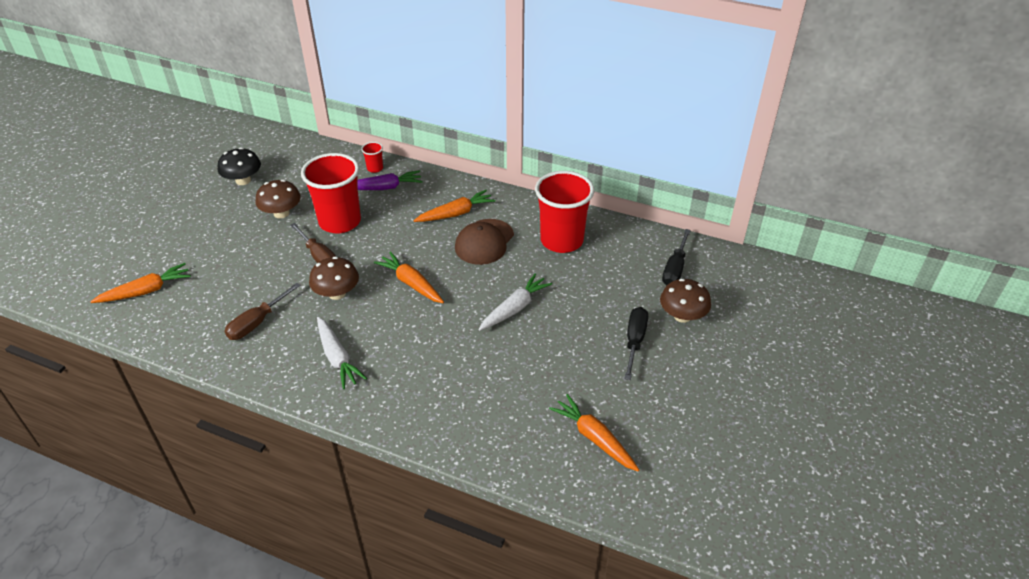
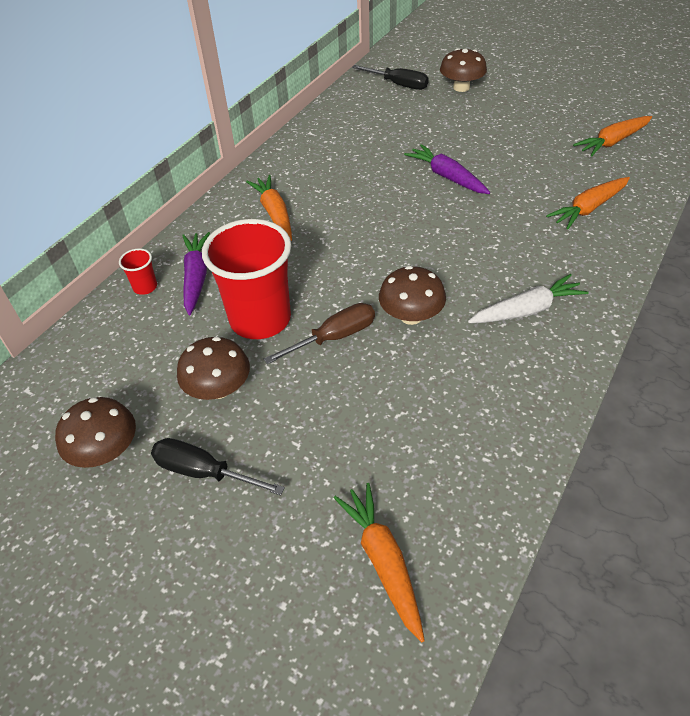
camera: 80 degrees left, 5 degrees up
black mushroom [218,147,261,185] -> brown mushroom [55,397,136,468]
brown screwdriver [224,283,301,340] -> none
orange carrot [374,252,444,303] -> orange carrot moved to [546,177,630,229]
brown cap [455,219,514,265] -> none
white carrot [479,273,552,331] -> purple carrot [404,144,490,194]
red cup [535,171,594,253] -> none
black screwdriver [624,307,648,380] -> black screwdriver moved to [151,438,285,496]

